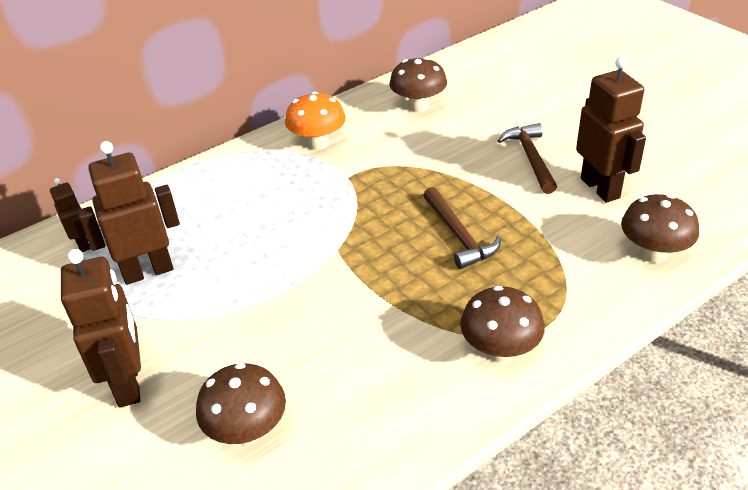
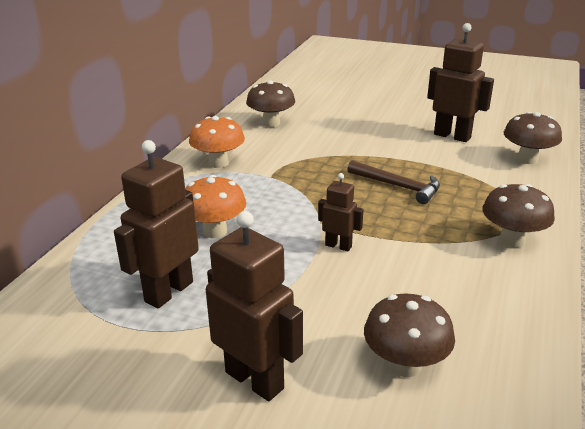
camera: 35 degrees left, 10 degrees down
brown robot [50,178,91,252] -> brown robot moved to [318,173,363,251]
brown hammer [498,123,557,194] -> none
none -> orange mushroom [185,175,246,238]

